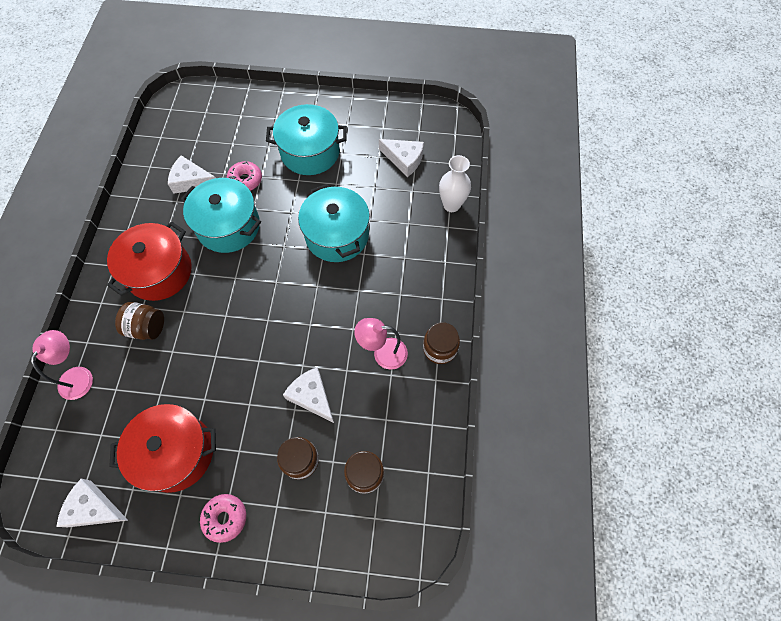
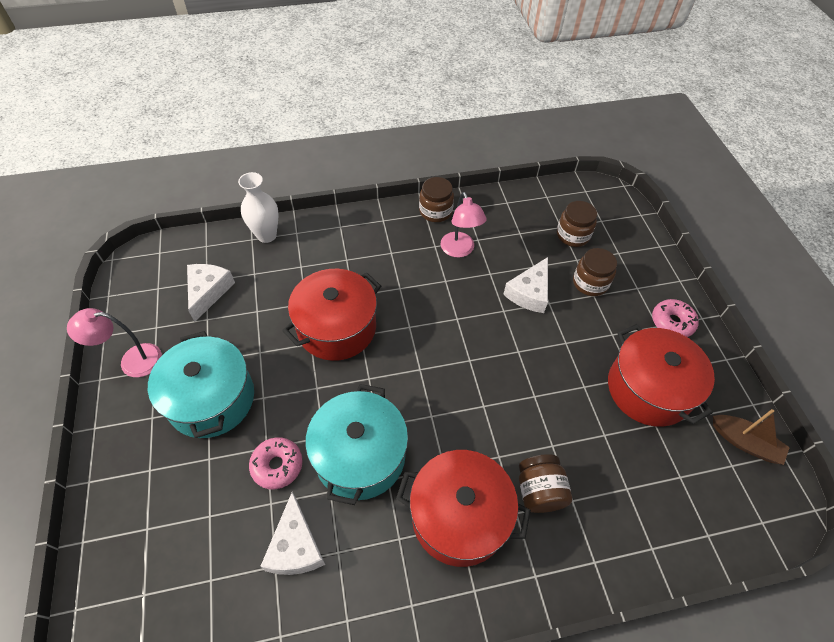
camera: 110 degrees left, 10 degrees down
pink lamp [31,330,93,400] -> pink lamp moved to [67,308,162,377]
white cheese [56,479,128,527] -> brown boat [713,409,790,465]
turquoise pot [298,184,370,262] -> red pot [282,269,381,361]

